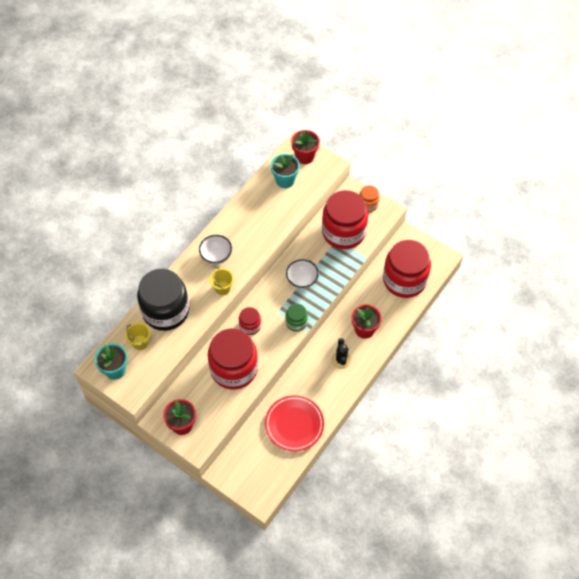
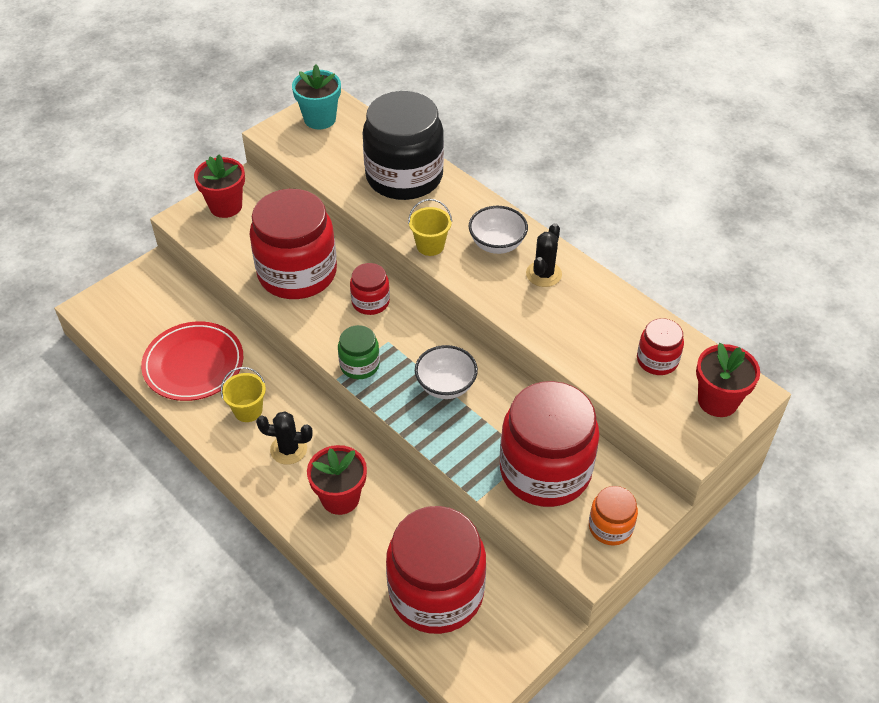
camera: 100 degrees right, 10 degrees down
yellow bucket [125,323,150,350] -> yellow bucket moved to [221,367,266,422]
turquoise flower pot [271,154,300,188] -> red jar [637,318,684,375]
none -> black cactus [526,223,562,287]

